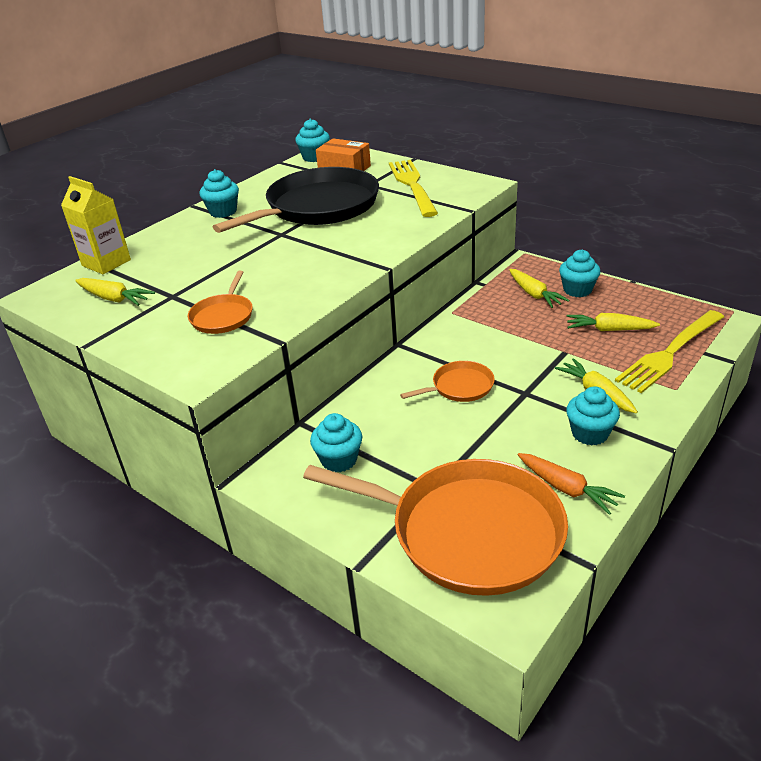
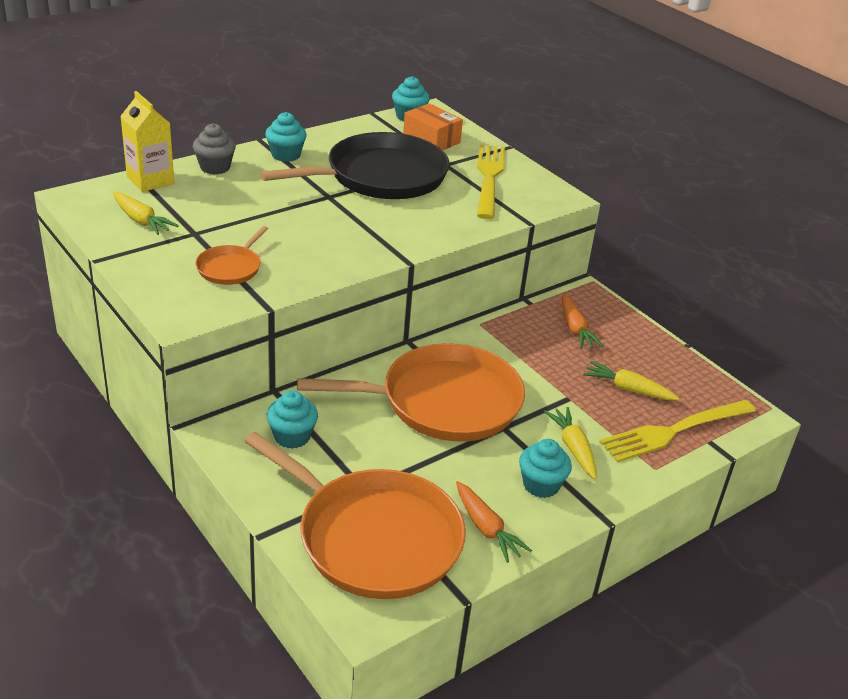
camera: 10 degrees right, 0 degrees up
orange pan [400,361,495,402] -> orange pan [297,343,525,442], size x2.20
yellow carrot [509,269,569,308] -> orange carrot [562,294,603,349]
turquoise cupcake [559,250,601,297] -> none
none -> grey cupcake [193,123,236,175]

